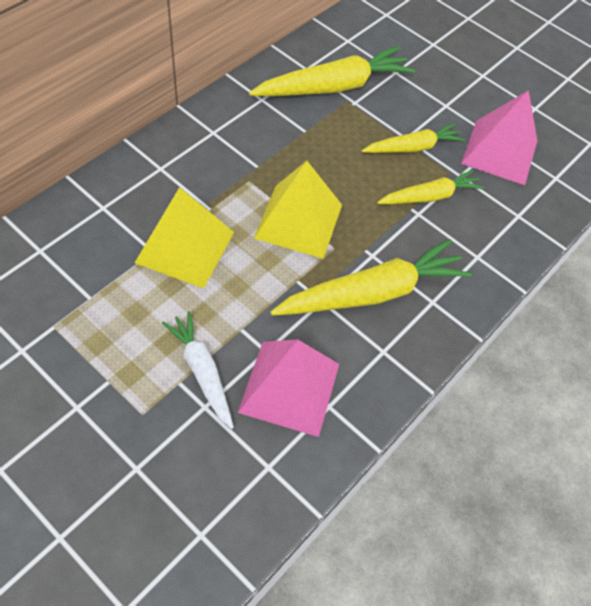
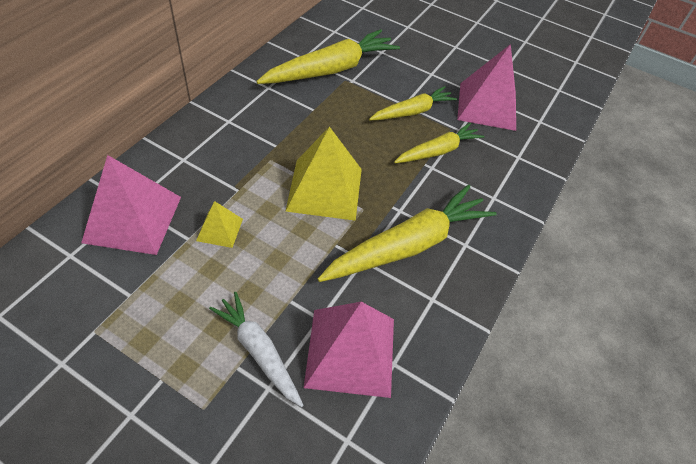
camera: 10 degrees left, 5 degrees down
yellow pyramid [135,187,234,289] -> yellow pyramid [196,201,243,248], size x0.50
none -> pink pyramid [81,155,181,255]

